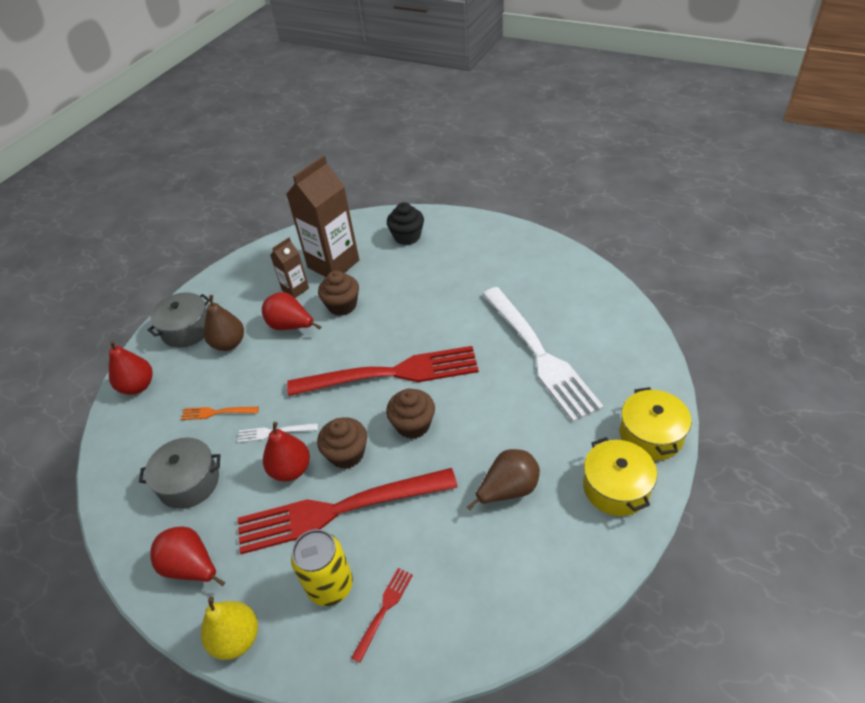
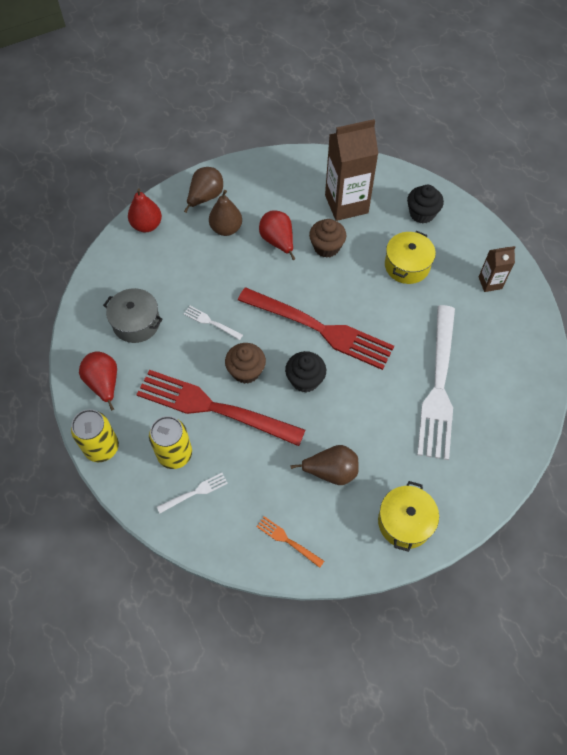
camera: 30 degrees right, 15 degrees up
grey pot [148,292,210,348] -> brown pear [184,167,223,213]
orange fork [181,407,259,420] -> orange fork moved to [256,516,324,568]
yellow pear [201,597,258,660] -> yellow can [71,409,119,462]
red pear [263,422,310,481] -> none
brown carton [270,237,309,298] -> brown carton moved to [479,246,515,292]
red fork [351,568,413,663] -> white fork [157,473,228,514]
brown cupcake [386,389,435,439] -> black cupcake [285,351,326,392]
yellow pot [620,387,692,461] -> yellow pot moved to [385,231,436,284]

